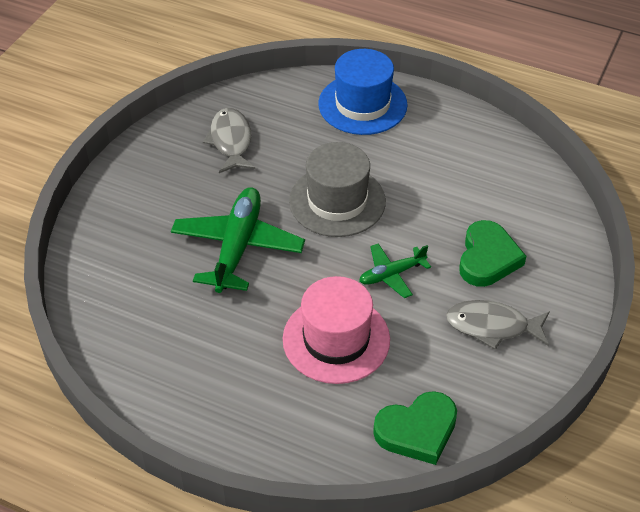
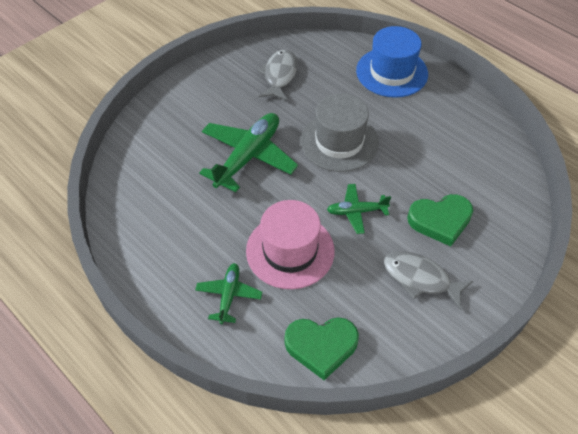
camera: 20 degrees right, 5 degrees up
green heart [459,220,526,287] -> green heart turned 45 degrees clockwise [407,194,473,247]
none -> green plane [195,263,262,324]

